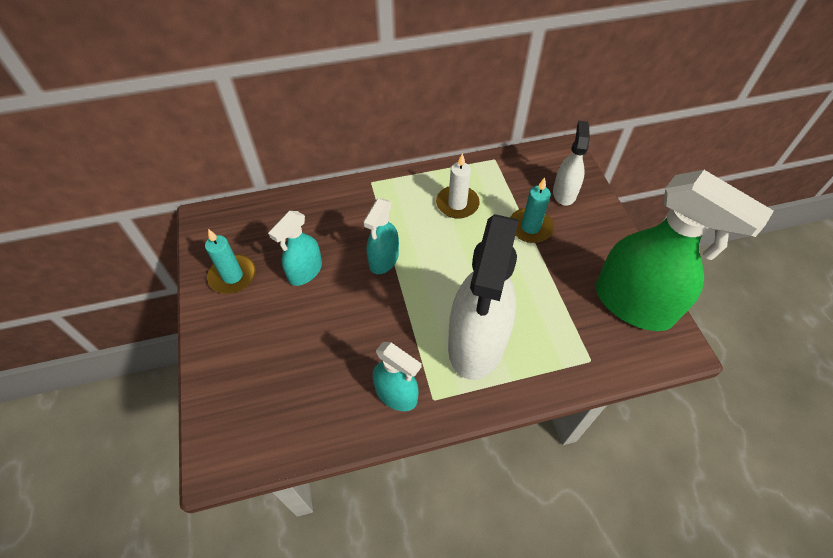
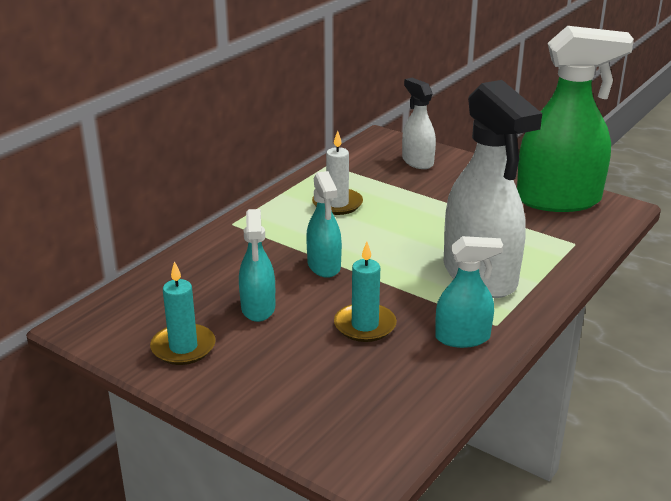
camera: 40 degrees left, 25 degrees down
turquoise candle [510,178,554,243] -> turquoise candle moved to [334,242,397,342]

